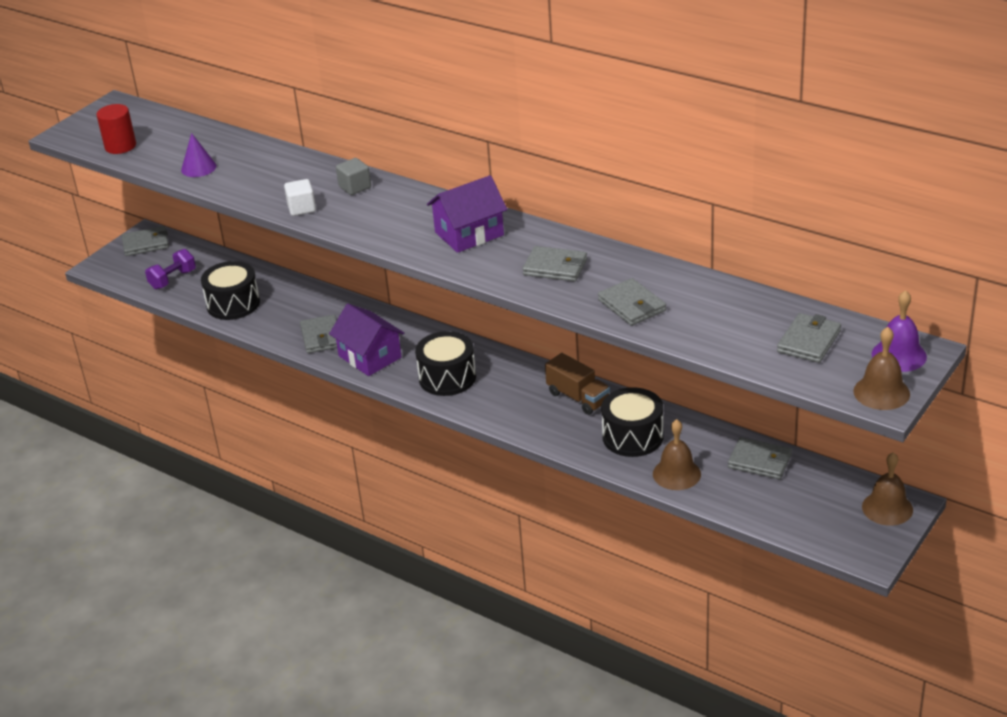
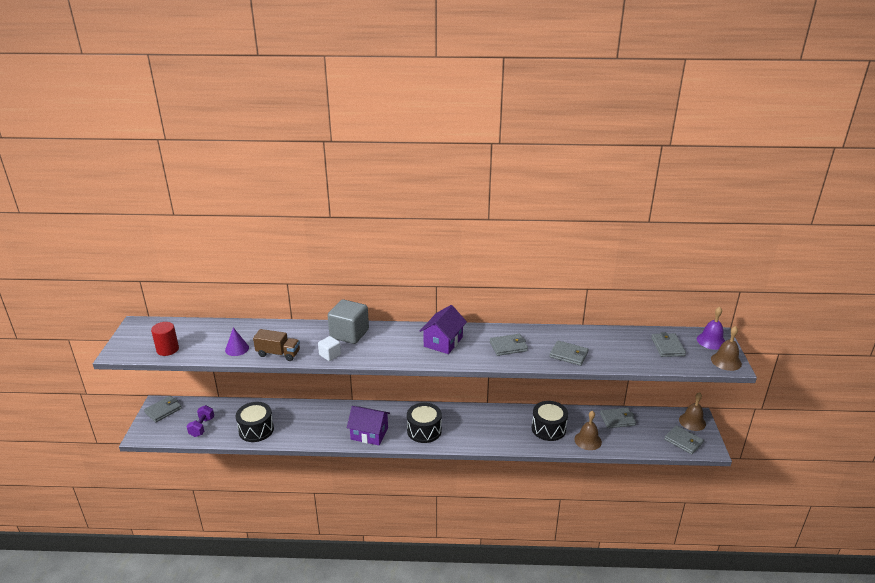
camera: 35 degrees left, 5 degrees down
grey wallet [300,315,337,353] -> grey wallet moved to [664,425,704,455]
grey cube [336,158,371,195] -> grey cube [328,299,369,344], size x1.93
brown truck [545,353,610,415] -> brown truck moved to [253,329,300,361]

